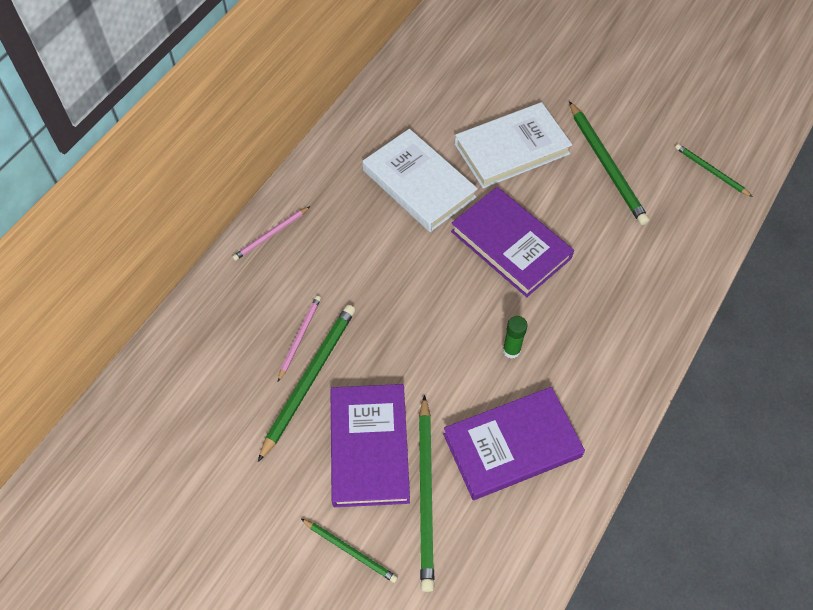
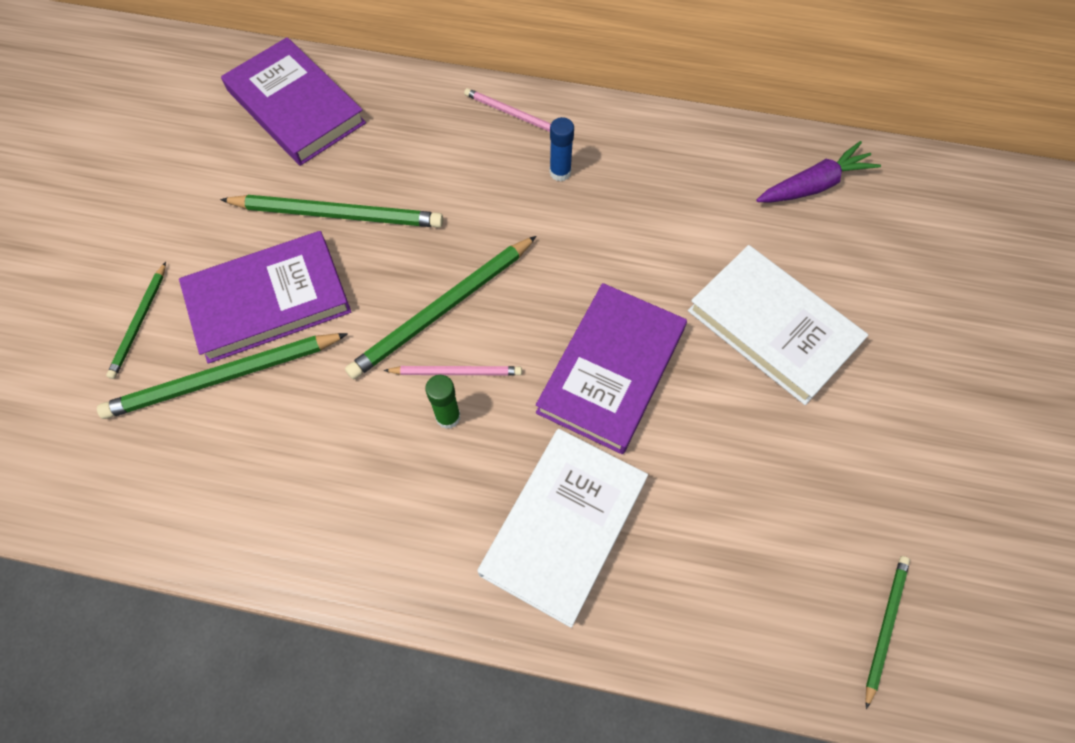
camera: 70 degrees right, 5 degrees up
pink pencil [278,296,321,382] -> pink pencil moved to [384,366,522,375]
white book [363,129,478,232] -> white book moved to [477,429,648,628]
purple book [443,387,585,500] -> purple book moved to [221,37,366,166]
green pencil [569,101,649,225] -> green pencil moved to [345,236,536,380]
none -> blue glue stick [550,117,574,182]
none -> purple carrot [757,141,881,203]

